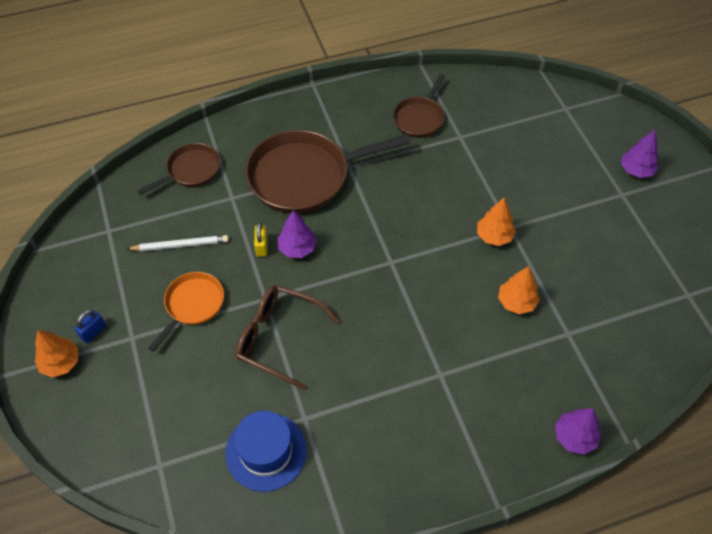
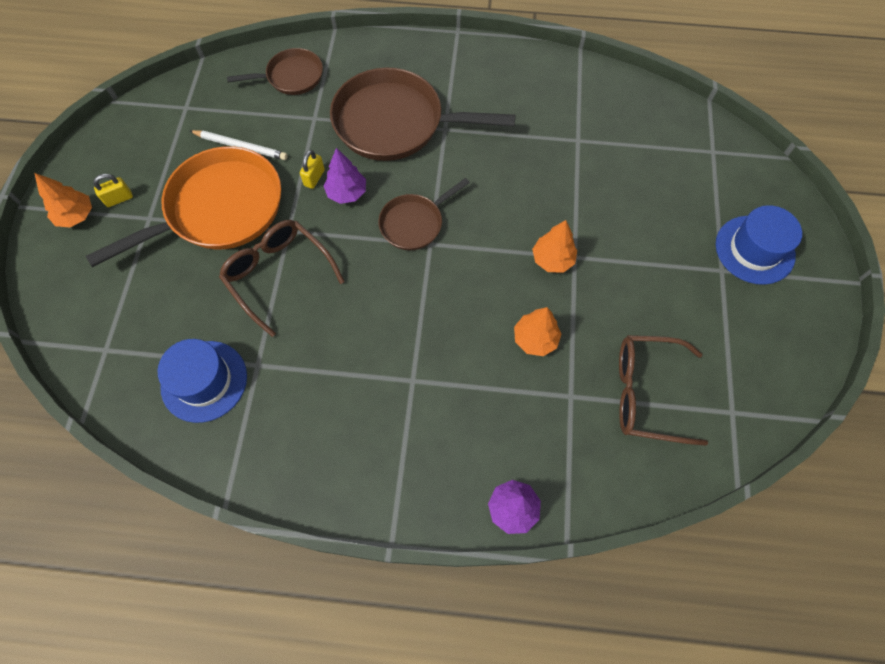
camera: 25 degrees right, 10 degrees up
blue padlock [74,310,106,343] -> yellow padlock [93,174,133,207]
orange pan [148,272,224,352] -> orange pan [86,146,281,267], size x1.87
brown pan [393,74,445,138] -> brown pan moved to [378,178,470,250]
purple tree [621,130,659,178] -> blue hat [716,205,802,285]
none -> brown glasses [619,335,708,446]

